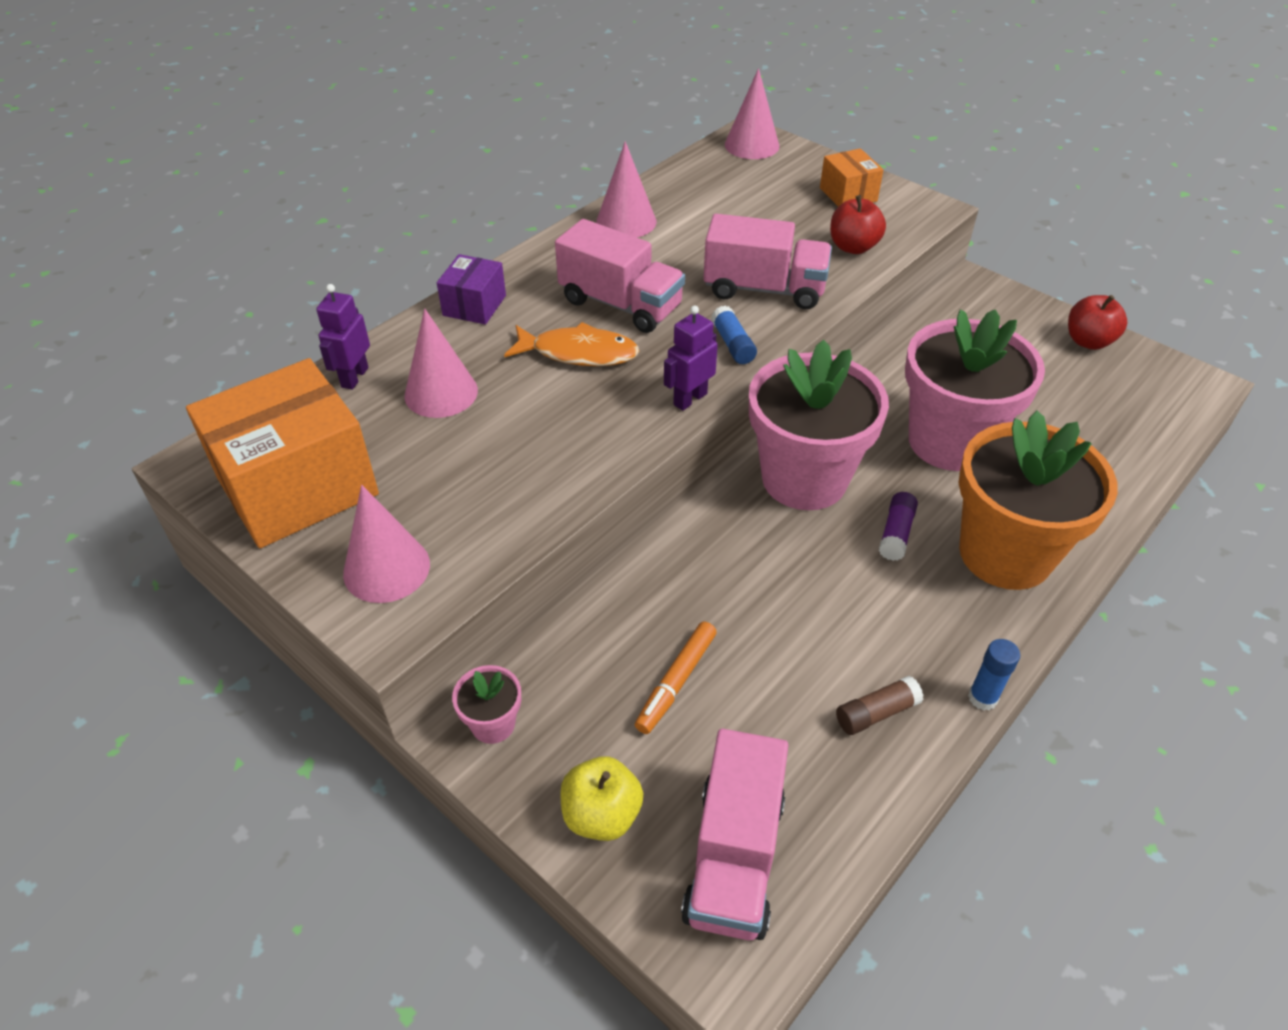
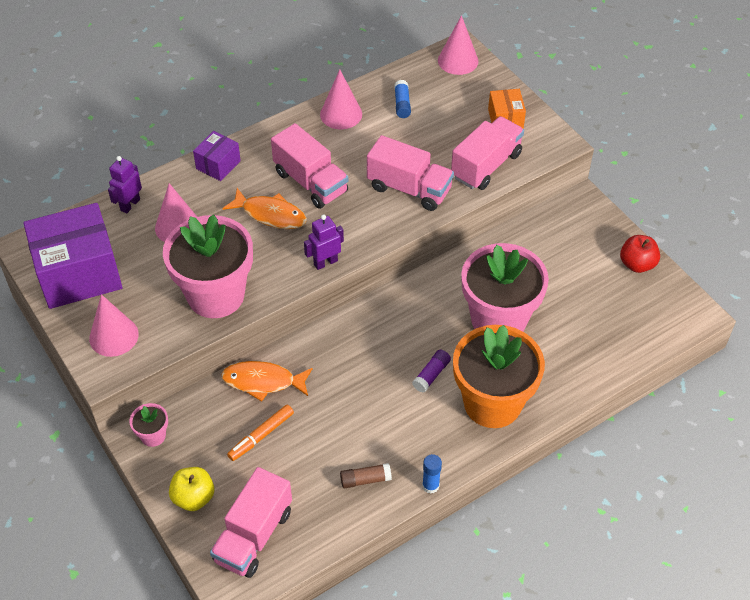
camera: 15 degrees right, 5 degrees up
orange box [186,358,379,548] -> purple box [23,203,123,309]
blue glue stick [711,305,757,364] -> blue glue stick moved to [394,80,411,118]
pink flower pot [749,340,889,510] -> pink flower pot moved to [163,215,253,318]
red apple [830,195,886,254] -> pink truck [451,116,524,190]
none -> orange fish [221,361,313,402]

